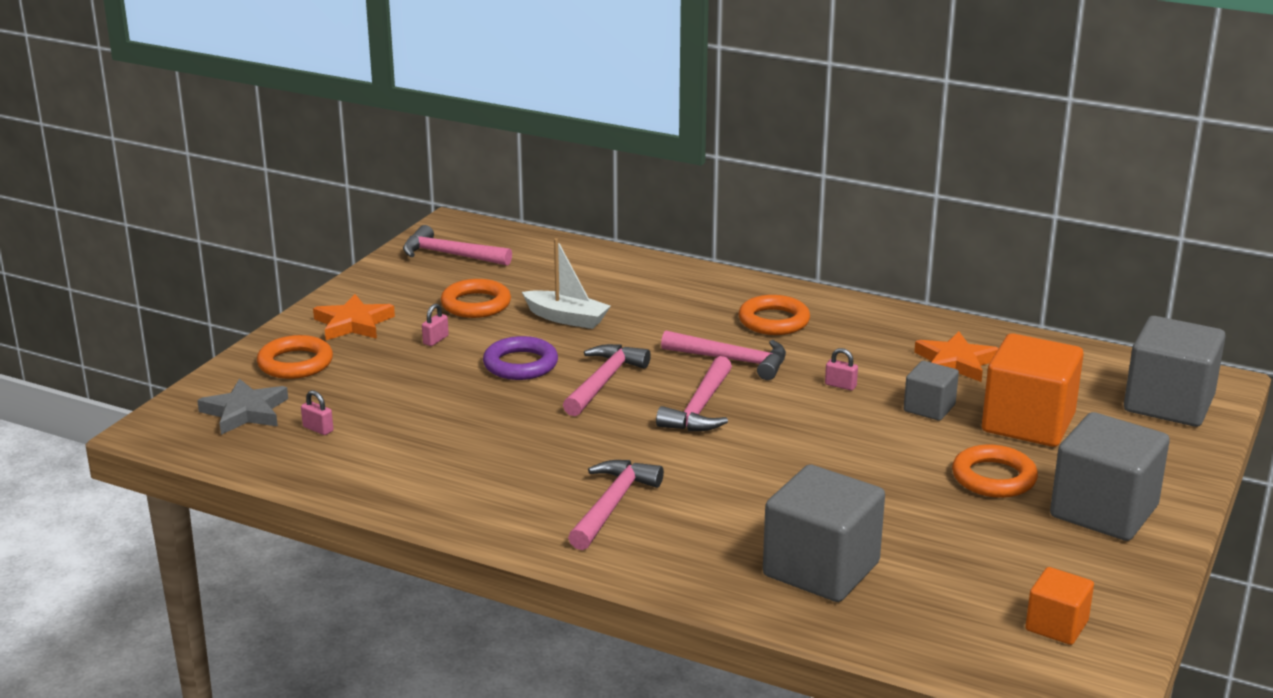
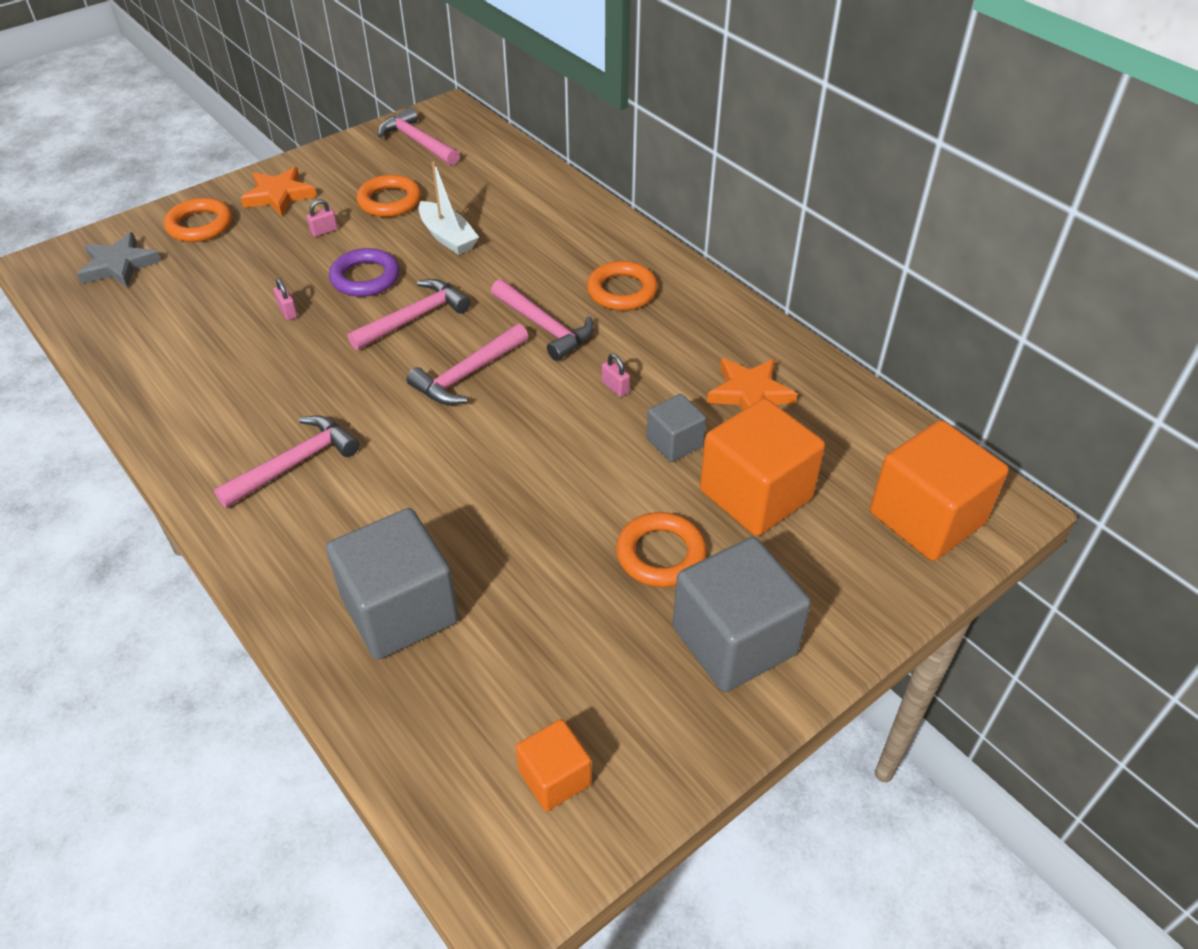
camera: 25 degrees right, 20 degrees up
pink padlock [301,390,333,435] -> pink padlock moved to [274,278,298,320]
grey cube [1124,316,1226,427] -> orange cube [870,420,1009,561]

